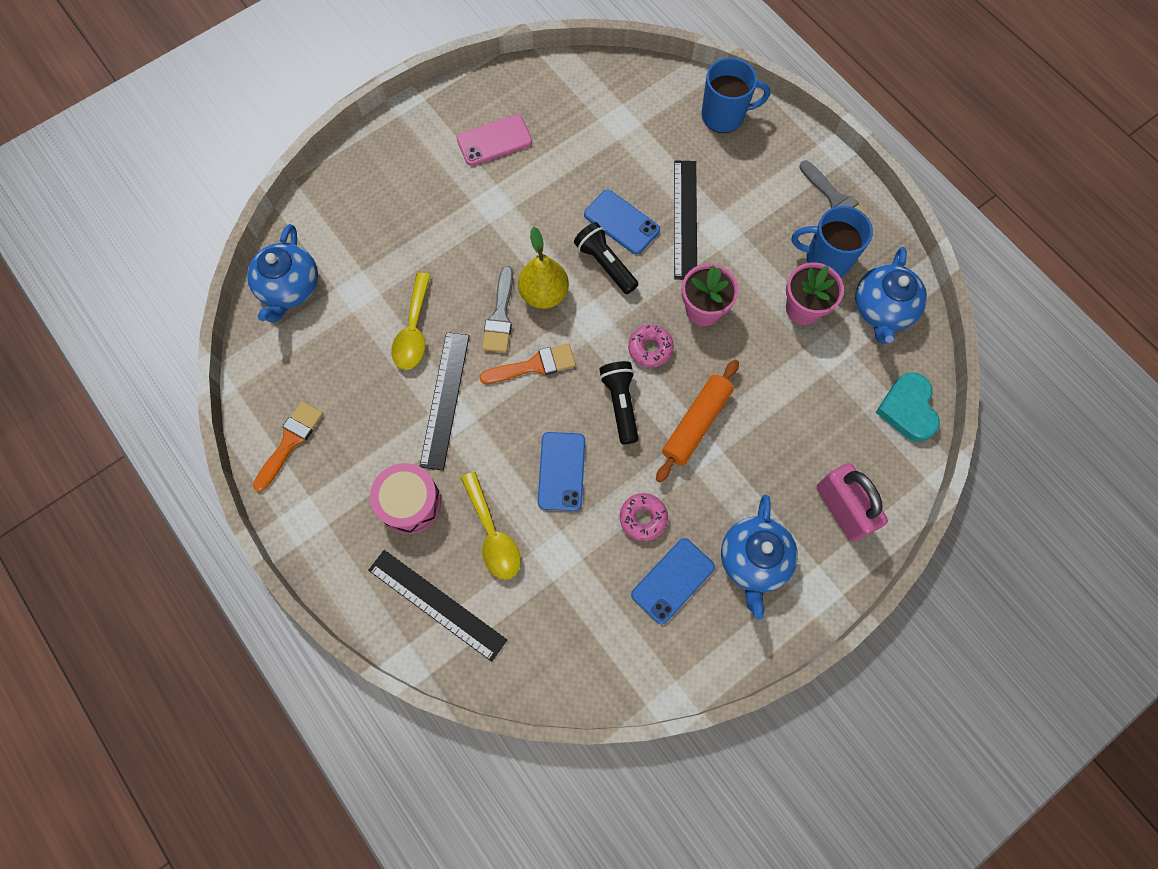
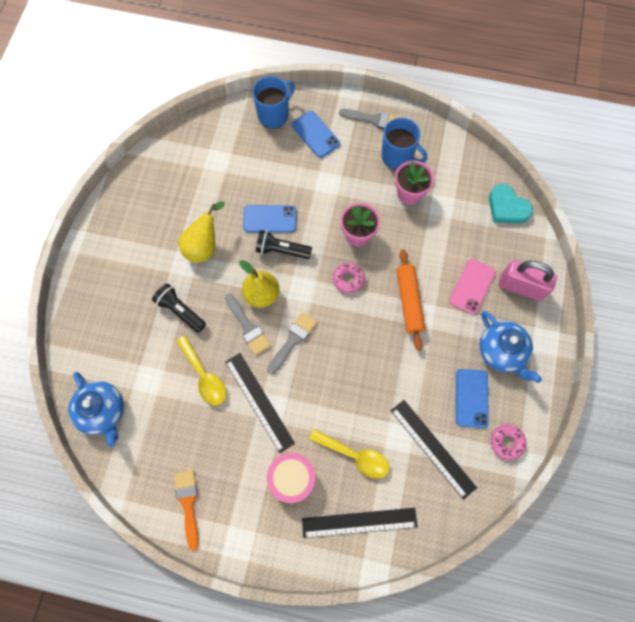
camera: 40 degrees left, 0 degrees up
pink phone [457,114,532,166] -> pink phone moved to [449,259,496,315]
orange brush [479,343,576,384] -> grey brush [267,312,317,375]
blue phone [538,432,585,511] -> blue phone moved to [292,111,340,158]
black flashlight [599,361,639,444] -> black flashlight moved to [152,283,206,333]
pink donut [620,493,668,541] -> pink donut moved to [491,424,526,460]
black ruler [674,160,697,280] -> black ruler moved to [391,400,477,500]
blue mug [792,206,873,277] -> blue mug turned 120 degrees counterclockwise [381,118,427,169]
blue teapot [855,247,927,344] -> none
none -> yellow pear [179,202,225,263]

